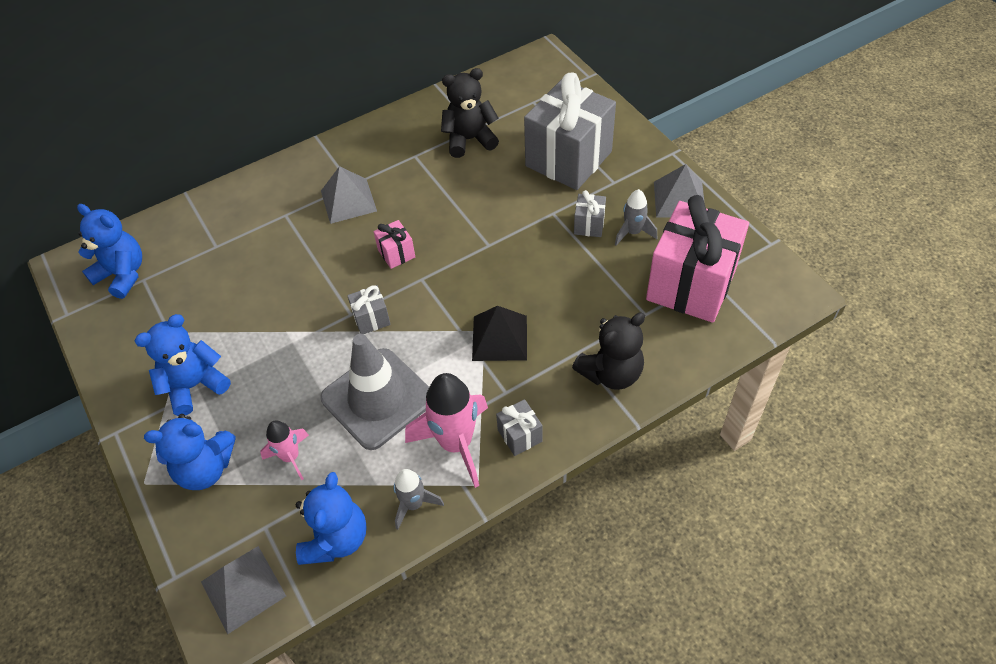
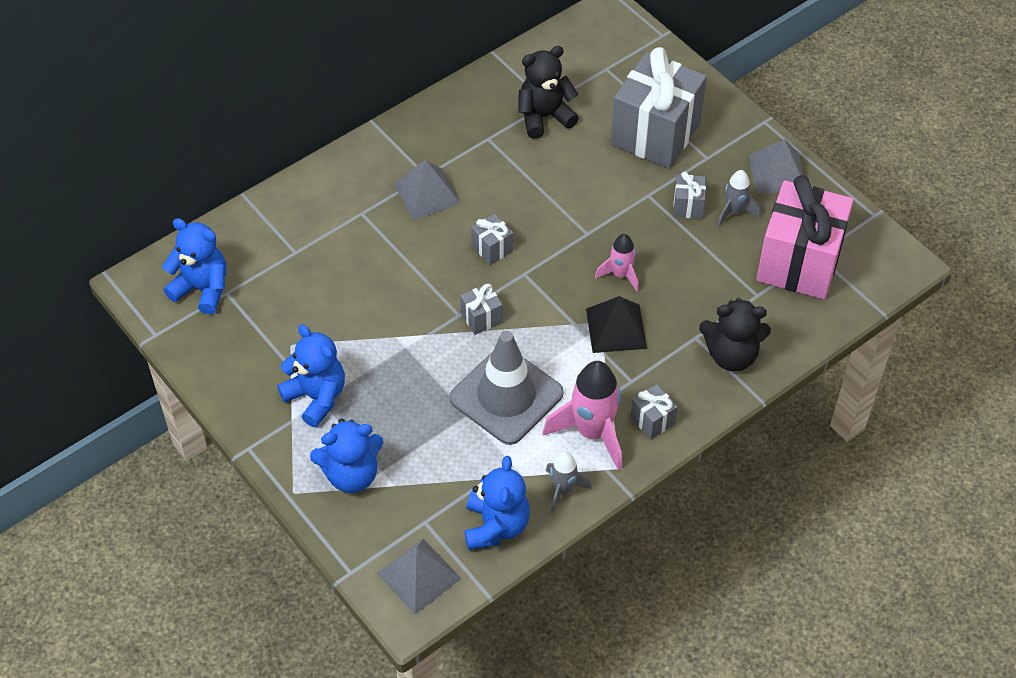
camera: 10 degrees left, 0 degrees up
blue teddy bear [134,314,231,416] -> blue teddy bear turned 90 degrees clockwise [277,324,345,427]
pink rocket [260,420,309,480] -> pink rocket moved to [595,234,639,292]
pink gift [374,220,415,269] -> grey gift [471,214,513,265]
black teddy bear [572,313,645,390] -> black teddy bear turned 45 degrees clockwise [699,298,771,371]

